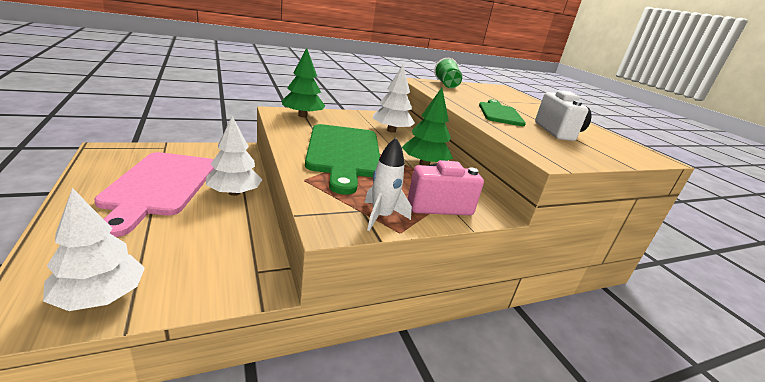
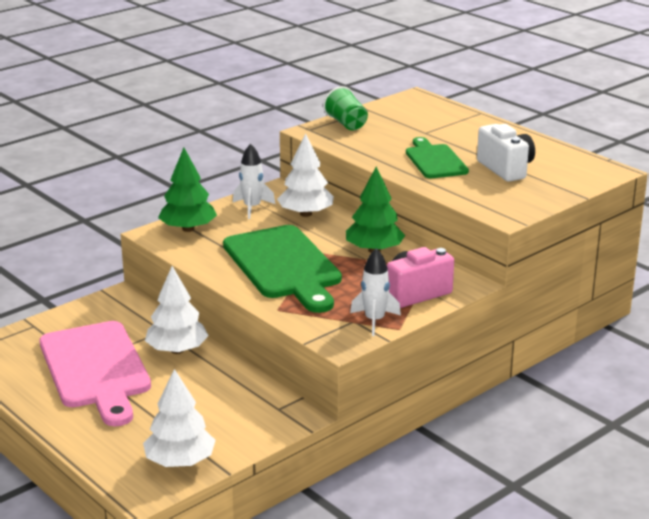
camera: 15 degrees left, 0 degrees up
none -> white rocket [233,144,275,219]

